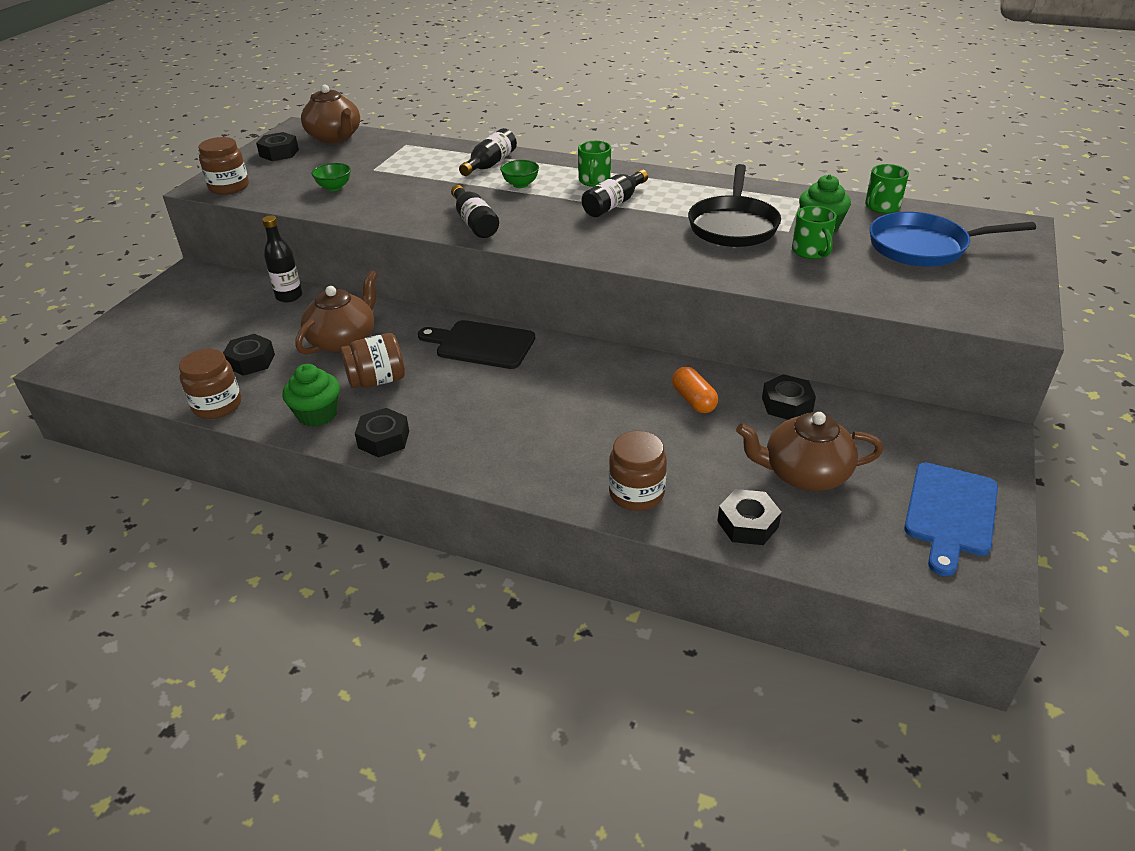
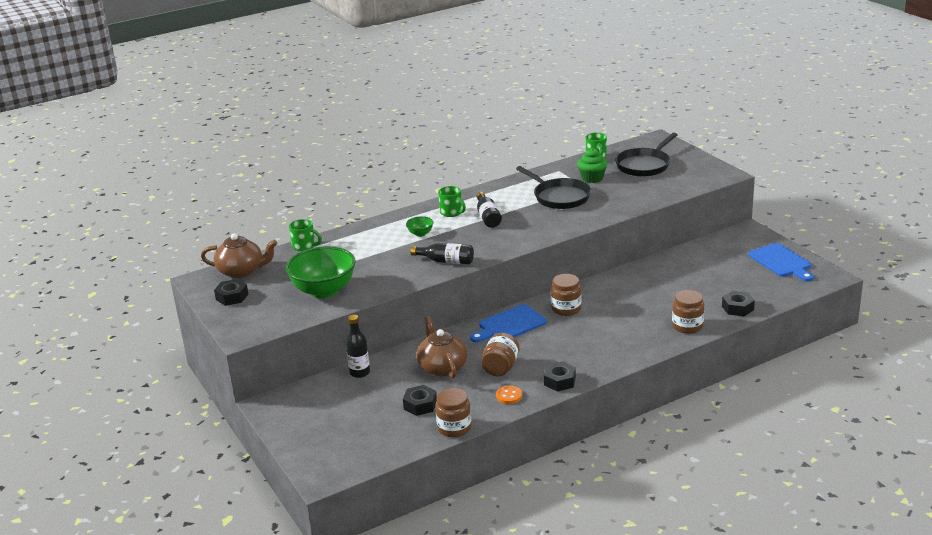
camera: 50 degrees left, 10 degrees down
brown jar [198,137,249,195] -> brown jar moved to [551,274,581,316]
green cupcake [282,364,340,427] -> orange button [496,386,522,404]
green bowl [312,163,351,191] -> green bowl [286,246,356,298], size x2.33
black cutting board [418,320,535,369] -> blue cutting board [470,304,547,342]
black bottle [459,128,517,176] -> none
orange capsule [672,367,718,413] -> none
brown teapot [736,412,883,491] -> none
black nut [762,374,816,420] -> none
green mug [792,206,837,259] -> green mug moved to [289,219,322,252]
blue pan [870,212,1036,267] -> black pan [615,133,677,177]

